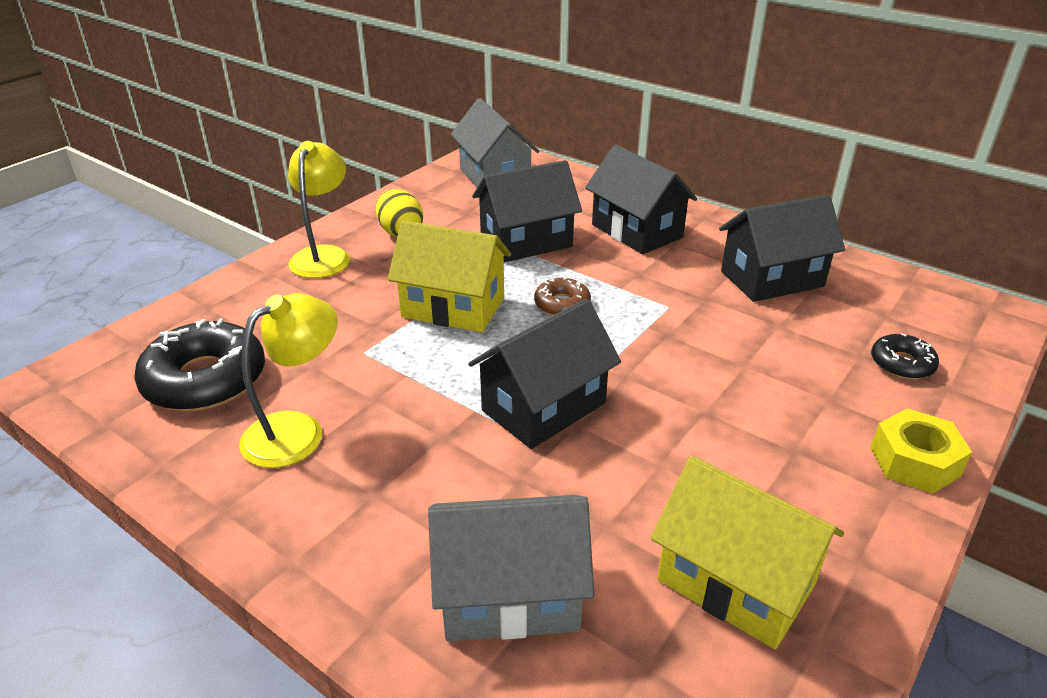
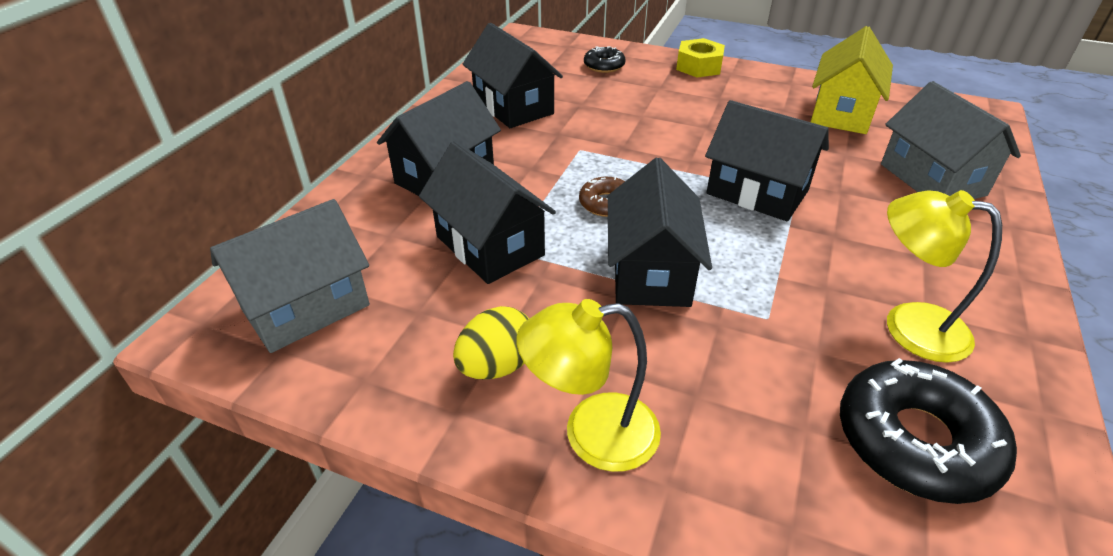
camera: 105 degrees left, 5 degrees up
yellow house [388,220,511,333] -> black house [608,158,712,307]

